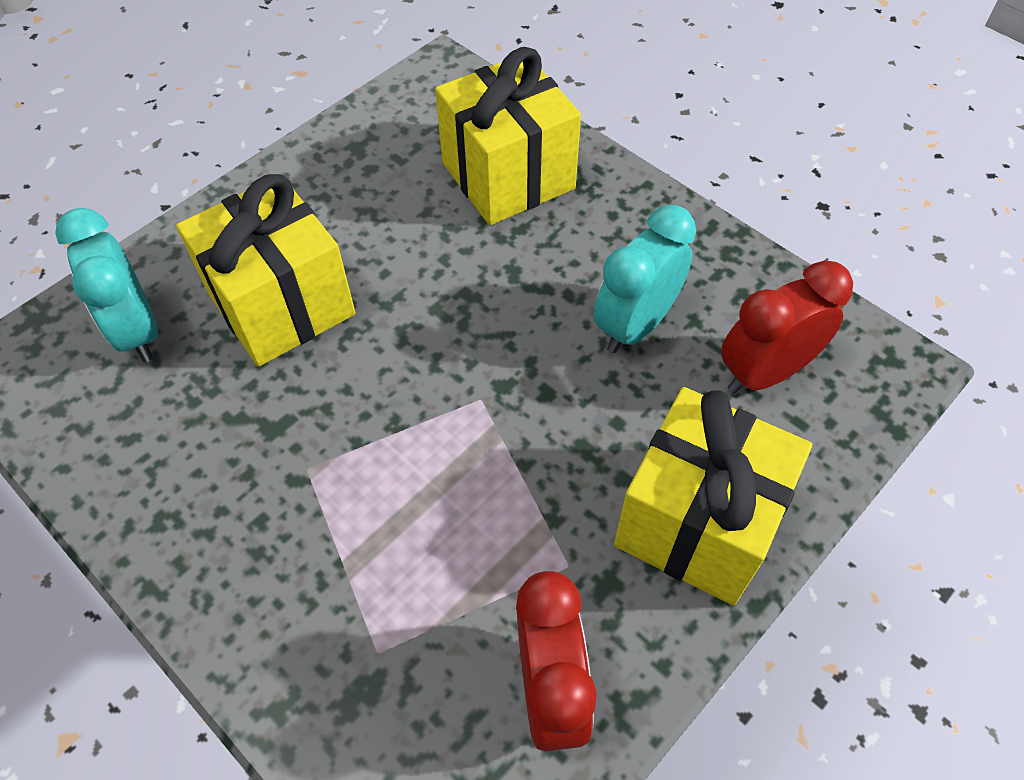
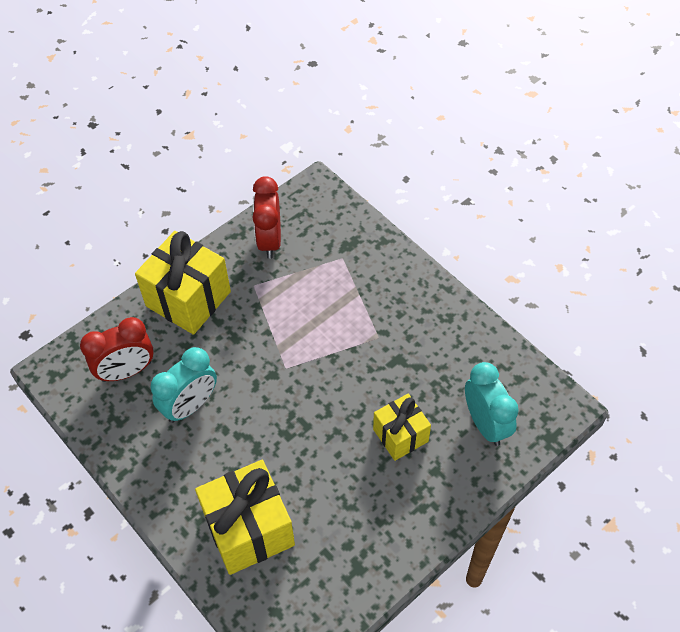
camera: 175 degrees left, 0 degrees up
yellow gift [176,174,356,367] -> yellow gift [373,393,431,461], size x0.61

